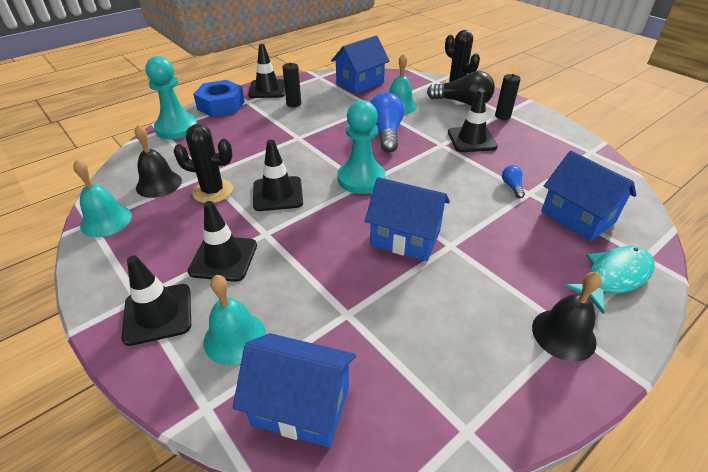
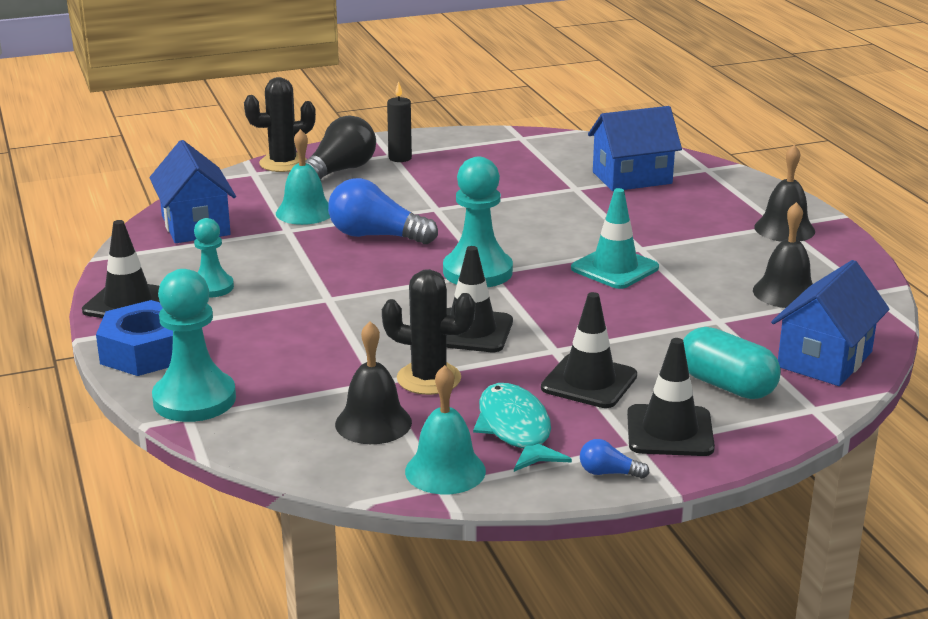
camera: 70 degrees left, 15 degrees down
black cactus [174,124,233,203] -> black cactus turned 75 degrees clockwise [382,269,475,395]
turquoise bell [204,275,266,365] -> turquoise capsule [683,327,781,399]
black candle [283,53,301,107] -> turquoise pawn [194,218,234,298]
blue house [365,177,450,261] -> turquoise traffic cone [571,188,659,289]
black traffic cone [448,89,498,152] -> none
blue light bulb [502,165,525,198] -> blue light bulb moved to [580,439,650,479]
turquoise fish [565,246,655,314] -> turquoise fish moved to [473,383,572,472]
none -> black bell [753,202,813,308]

